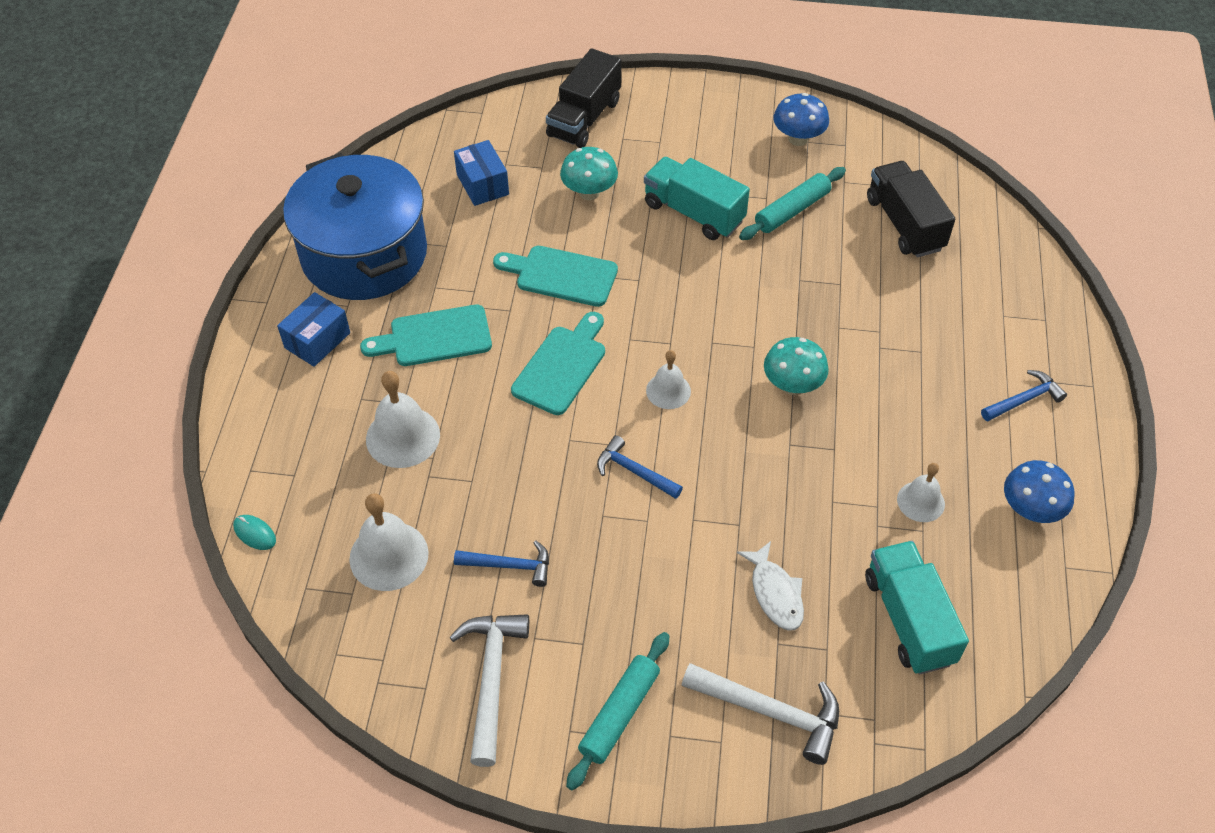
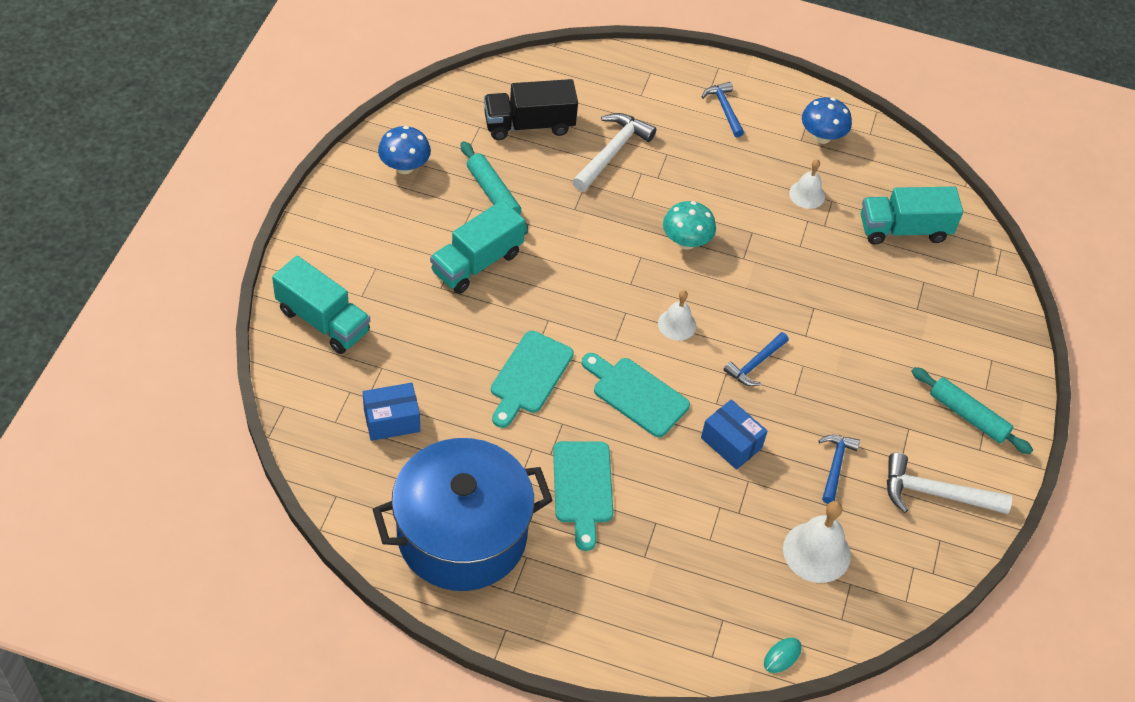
camera: 85 degrees left, 0 degrees up
blue box [277,292,350,367] -> blue box moved to [701,399,768,470]
white bell [366,371,440,468] -> none
black truck [546,48,622,148] -> turquoise truck [272,256,370,354]
turquoise mushroom [560,147,618,200] -> none
white hammer [682,663,839,765] -> white hammer moved to [572,113,656,192]
white fish [737,541,804,631] -> none

